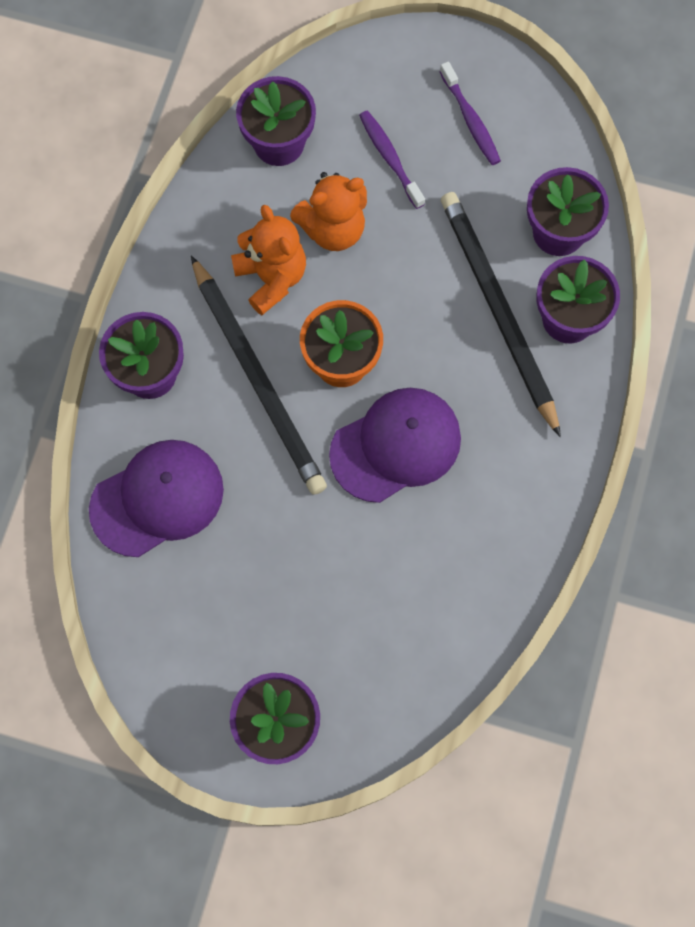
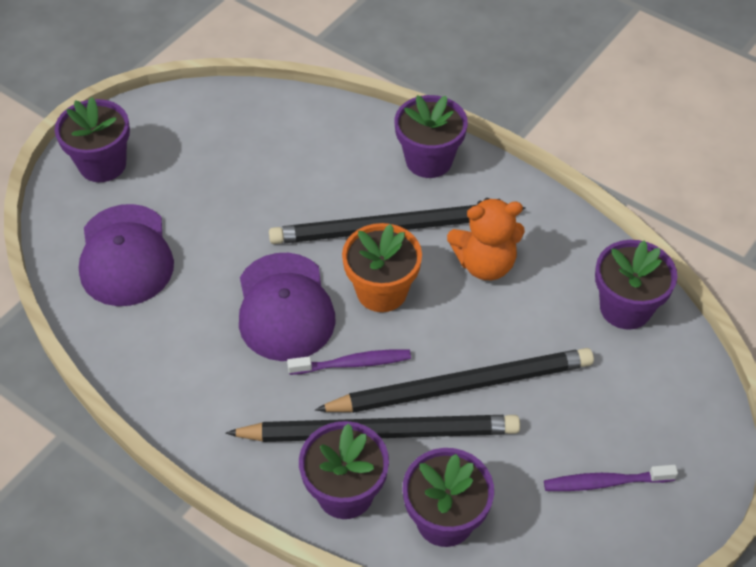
camera: 110 degrees right, 20 degrees down
purple cap [89,440,224,557] -> purple cap moved to [79,204,174,306]
orange teddy bear [290,172,367,251] -> none
purple toothbrush [359,111,425,209] -> purple toothbrush moved to [287,350,411,375]
none -> black pencil [315,348,594,413]

